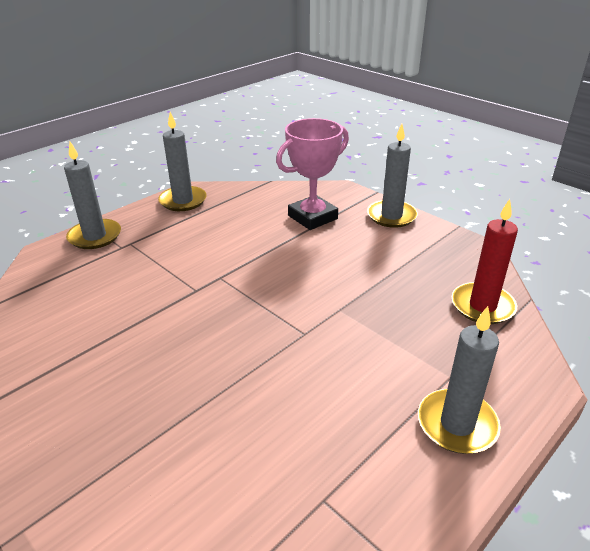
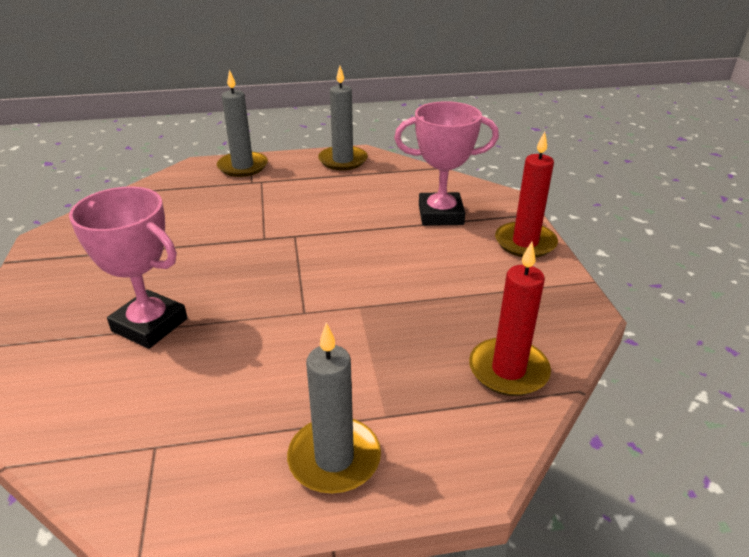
camera: 35 degrees right, 0 degrees up
grey candle [367,124,418,228] -> red candle [495,132,558,258]
none -> pink trophy [69,187,187,349]

